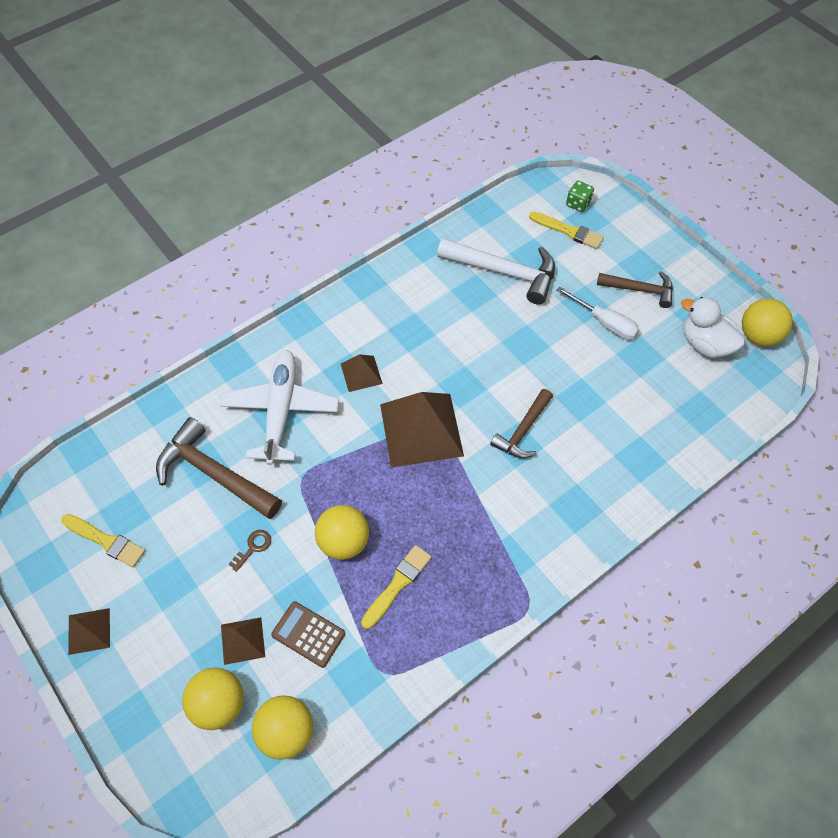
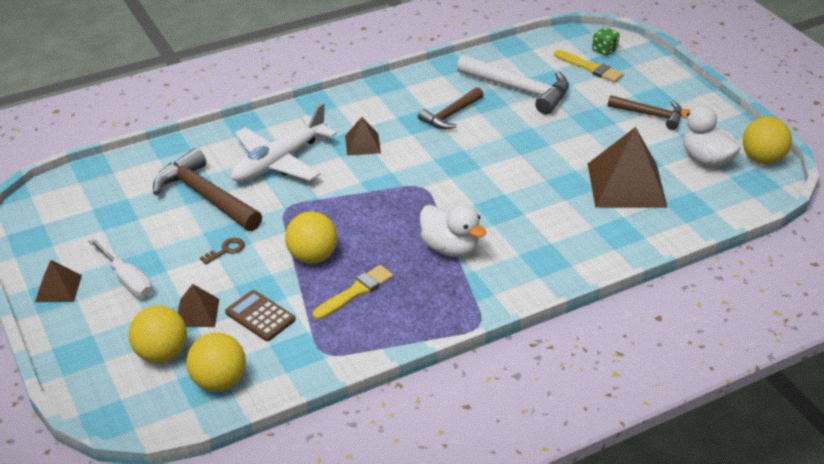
camera: 10 degrees right, 20 degrees down
yellow brush [61,514,145,567] -> none
white plane [220,350,339,465] -> white plane turned 150 degrees counterclockwise [231,103,337,182]
brown pyramid [380,392,464,468] -> brown pyramid moved to [588,127,668,208]
brown hammer [490,389,553,458] -> brown hammer moved to [418,87,483,129]
white screwdriver [556,286,639,340] -> white screwdriver moved to [88,238,152,297]
none -> white duck [420,204,486,257]

